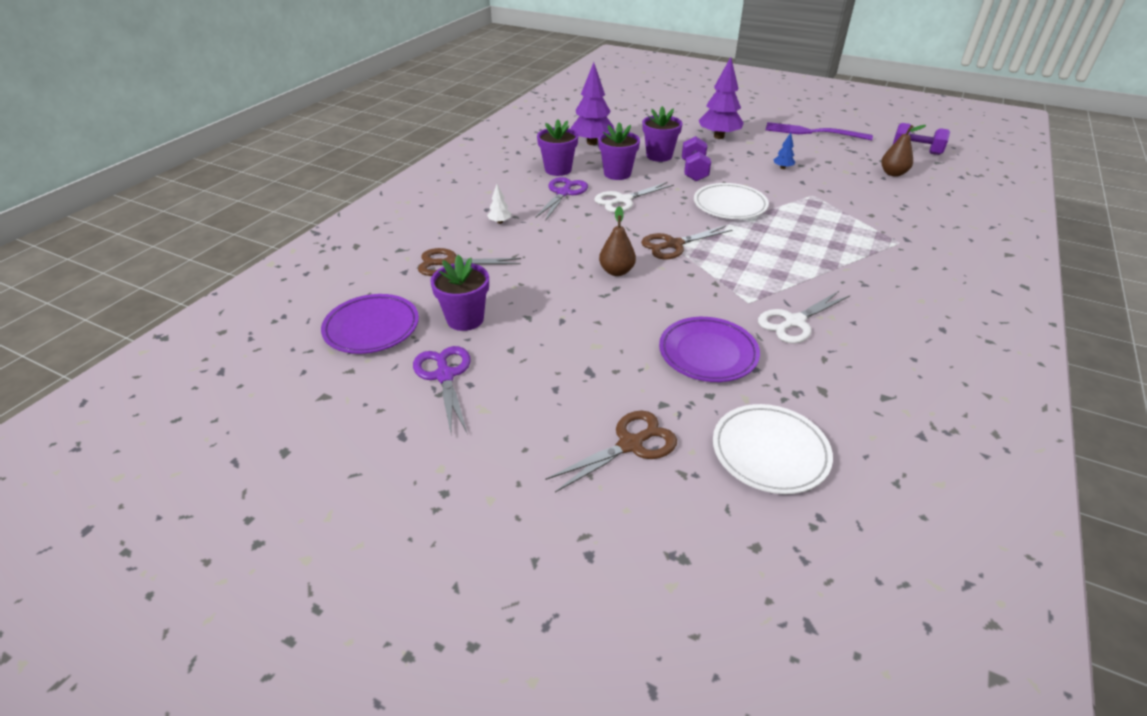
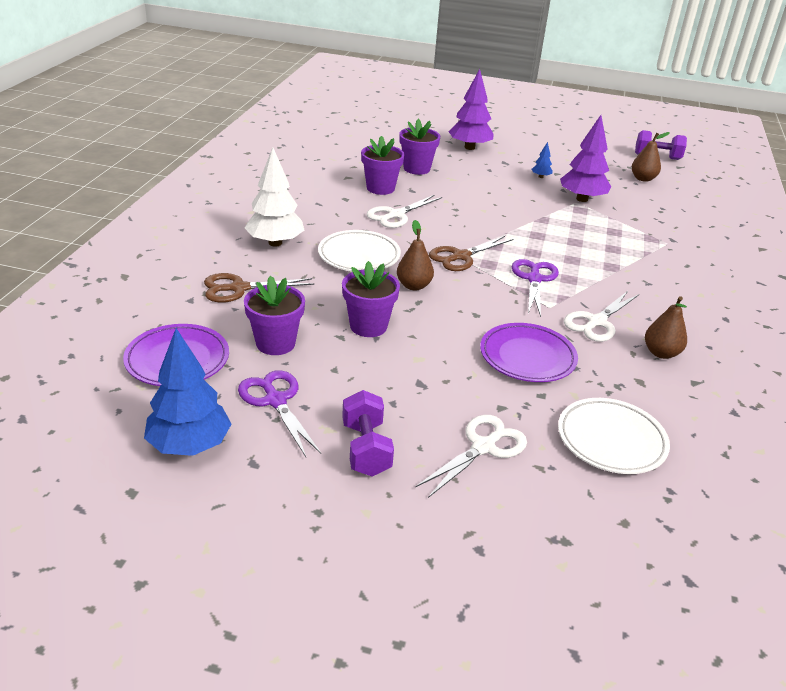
camera: 15 degrees left, 5 degrees down
white tree [487,184,512,224] -> white tree [245,148,304,247], size x2.26
purple scissors [535,177,588,221] -> purple scissors moved to [512,259,559,317]
purple flower pot [537,120,578,176] -> purple flower pot moved to [342,261,400,337]
brown scissors [546,411,677,492] -> white scissors [415,415,527,498]
purple tree [570,62,615,145] -> purple tree moved to [560,115,611,202]
purple dumbbell [682,136,711,181] -> purple dumbbell moved to [342,390,394,476]
white plate [694,183,769,219] -> white plate moved to [318,230,401,271]
purple fork [766,122,873,140] -> none
none -> blue tree [144,328,231,456]
none -> brown pear [645,296,687,359]

